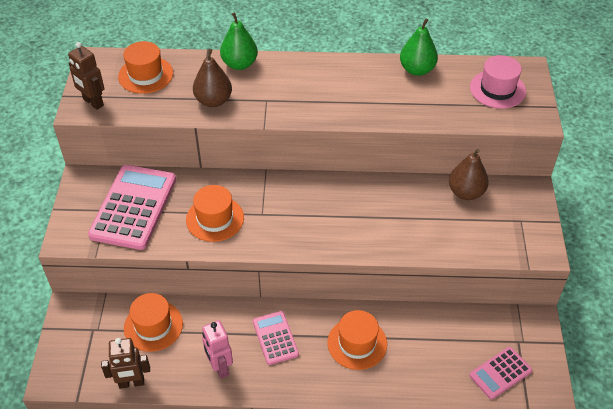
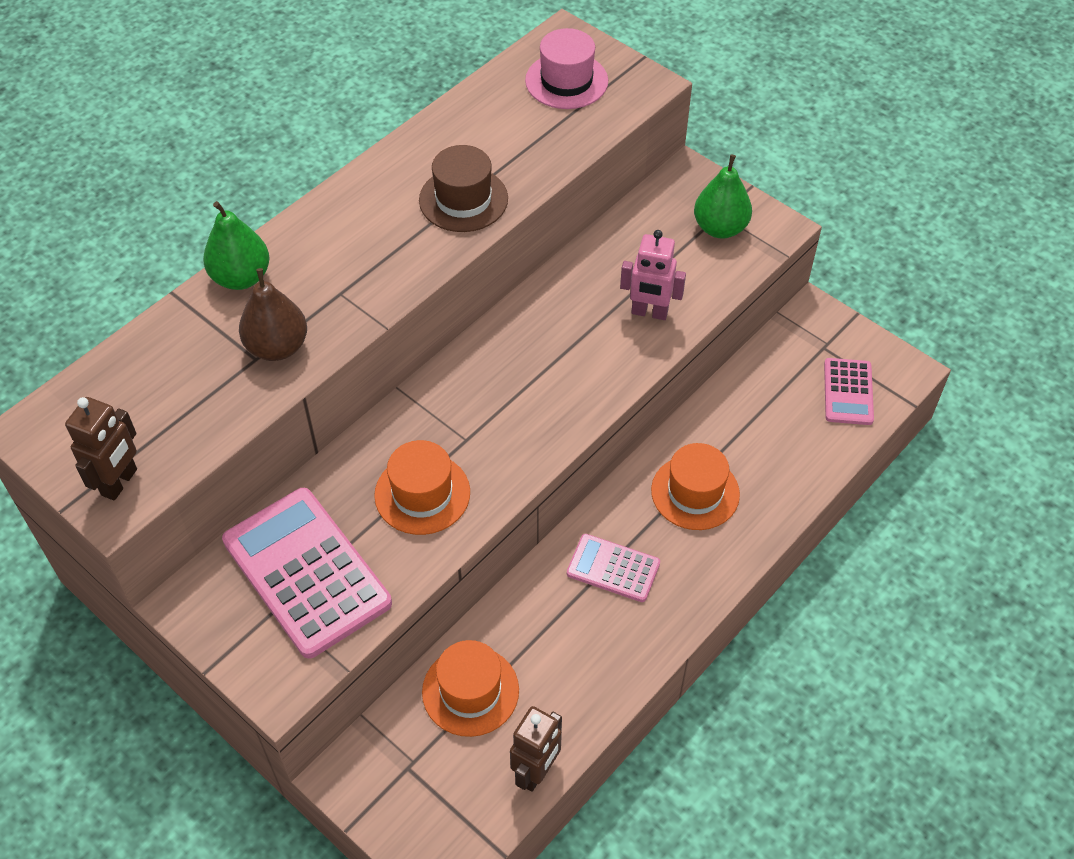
camera: 50 degrees left, 5 degrees up
brown robot [68,42,104,110] -> brown robot turned 60 degrees counterclockwise [65,397,137,501]
orange hat [118,41,173,94] -> none
pink robot [202,320,233,379] -> pink robot moved to [620,230,686,320]
green pear [400,19,438,76] -> green pear moved to [694,154,752,239]
brown pear [449,149,489,200] -> none
none -> brown hat [419,145,508,232]

